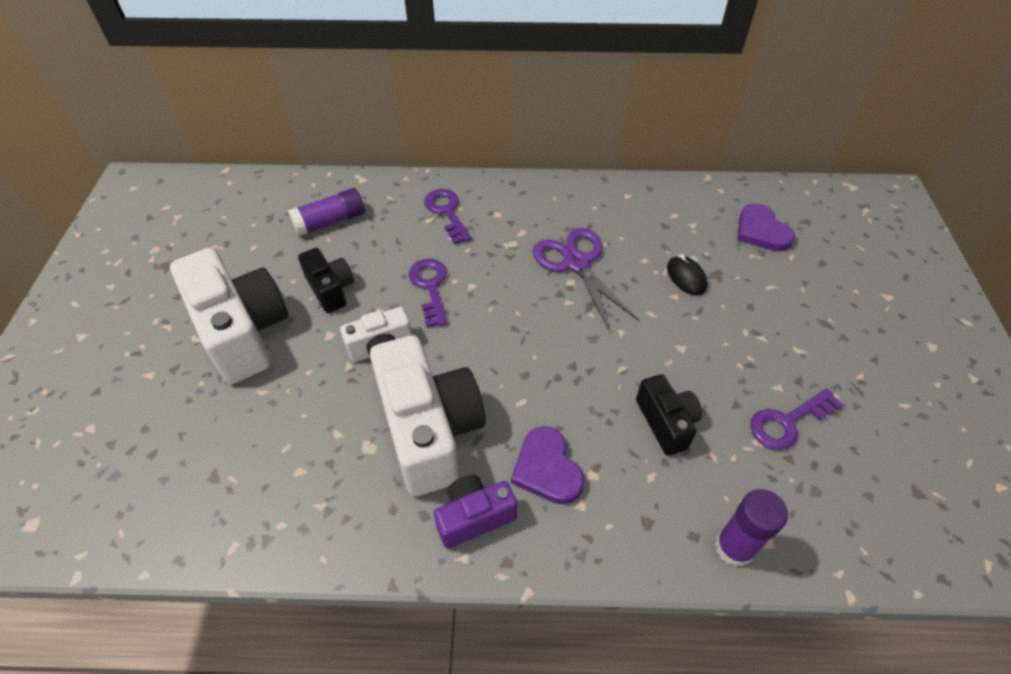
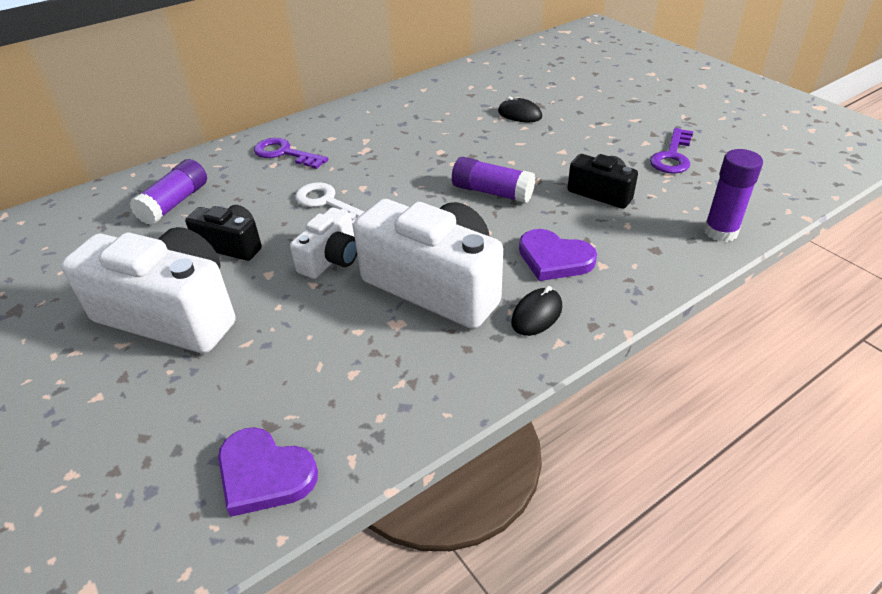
camera: 35 degrees left, 10 degrees down
purple key [408,259,447,327] -> white key [295,182,364,225]
purple camera [434,475,517,549] -> black mouse [511,286,562,336]
purple scissors [533,228,639,330] -> none
purple heart [737,203,795,251] -> purple heart moved to [218,427,318,517]
none -> purple glue stick [452,157,535,203]

